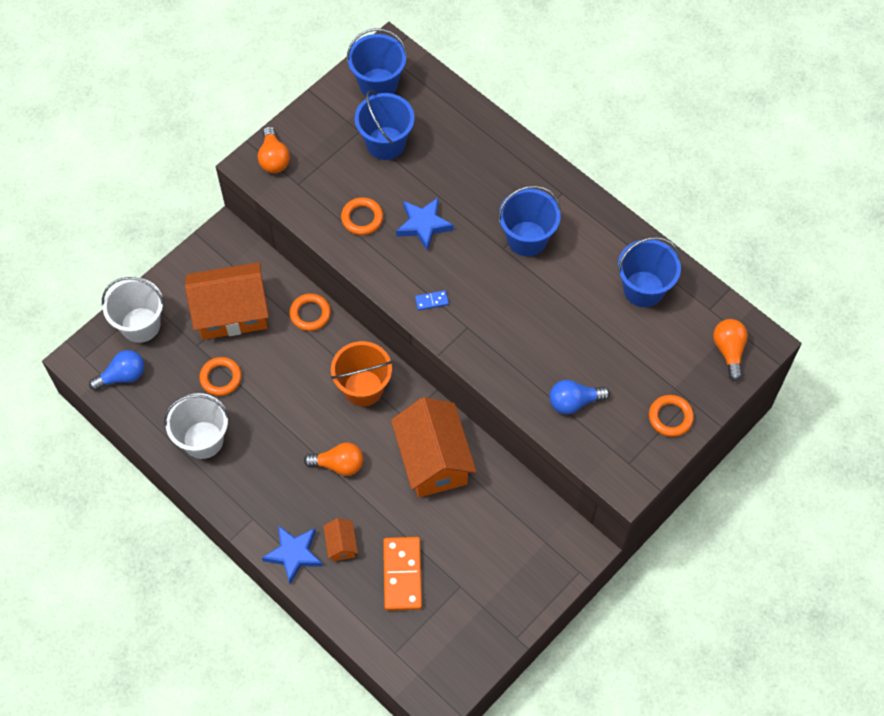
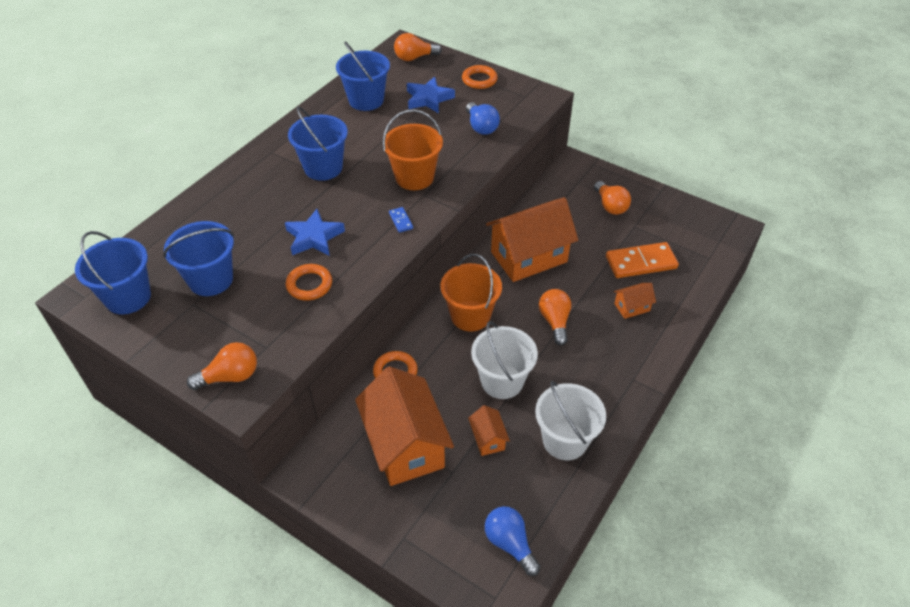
camera: 100 degrees left, 15 degrees down
white bucket [102,277,164,343] -> white bucket moved to [471,321,538,399]
orange ring [199,357,242,396] -> orange house [468,405,510,456]
blue star [262,525,323,584] -> blue star moved to [407,77,455,114]
none -> orange bucket [383,109,443,190]
none -> orange light bulb [594,181,631,215]

